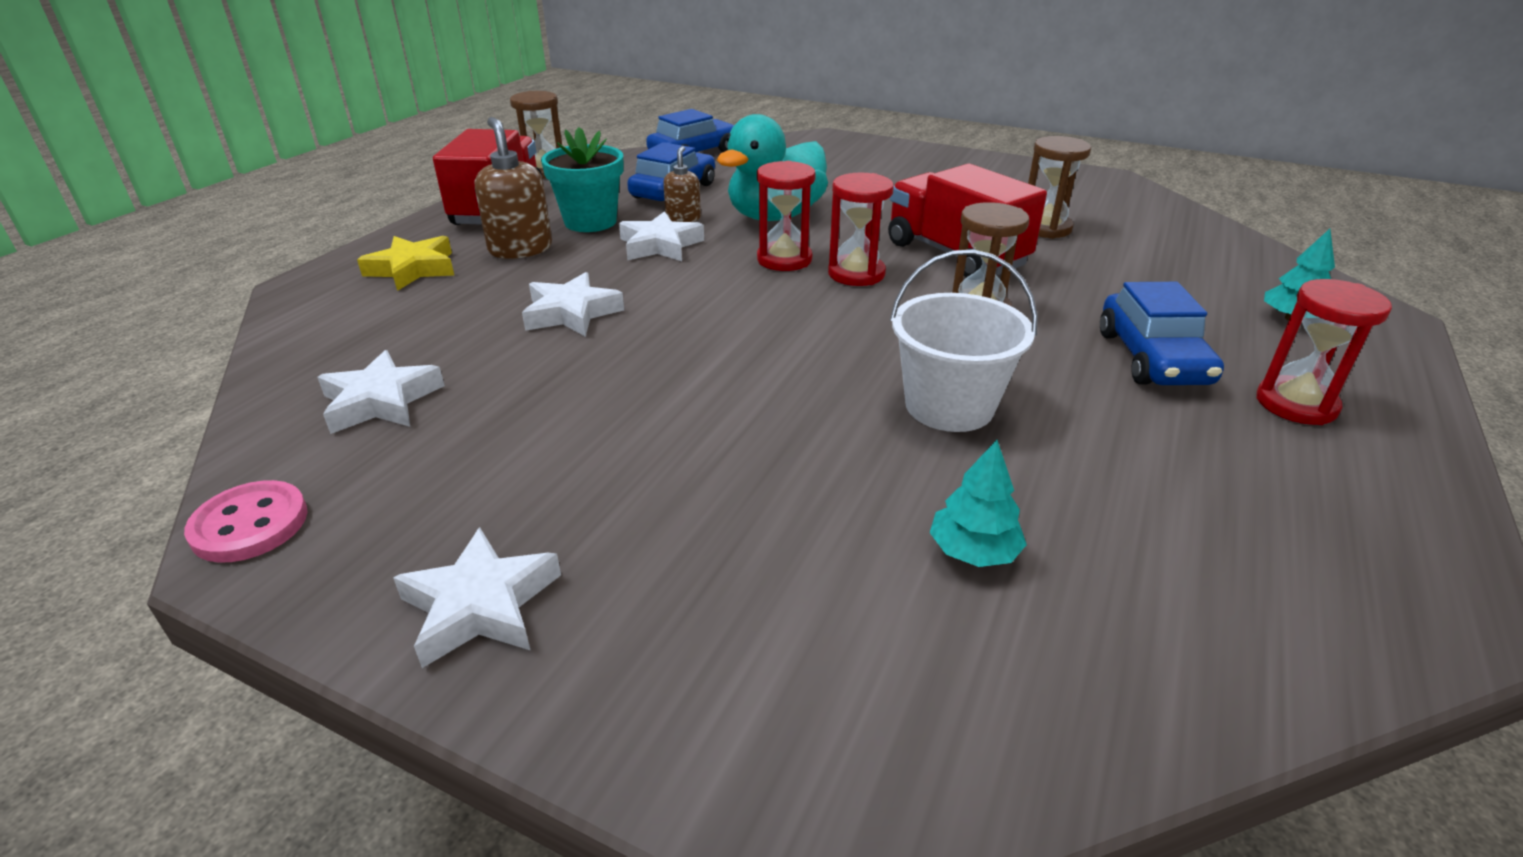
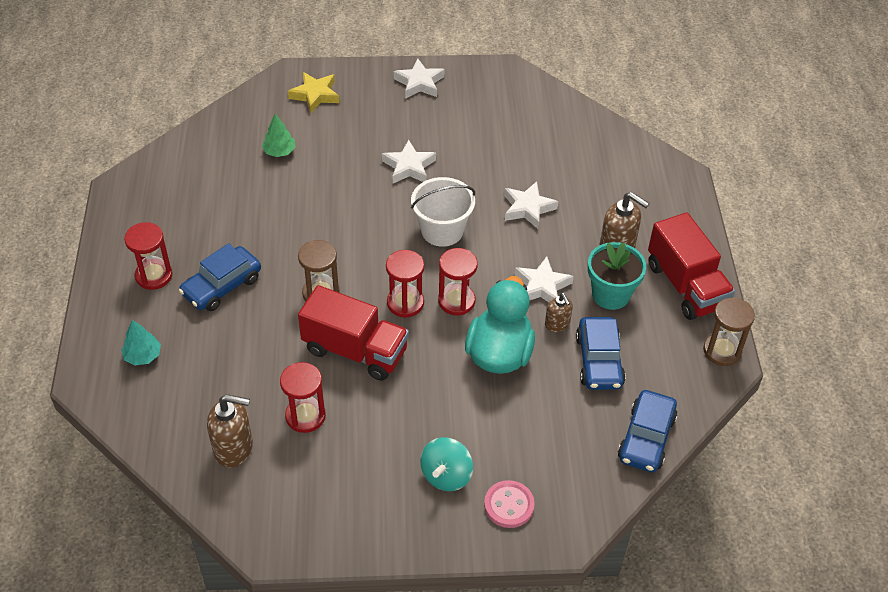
camera: 150 degrees right, 15 degrees up
pink button [184,480,307,563] -> pink button moved to [484,480,535,528]
white star [317,350,445,434] -> white star moved to [382,140,436,183]
yellow star [357,236,454,291] -> yellow star moved to [288,72,340,113]
white bucket [890,249,1038,432] -> white bucket moved to [411,177,475,247]
turquoise tree [930,440,1027,567] -> green tree [262,114,295,157]
brown hourglass [1028,136,1091,239] -> red hourglass [280,362,326,433]
blue car [1100,282,1224,385] -> blue car turned 105 degrees counterclockwise [179,243,261,311]
none -> brown soap dispenser [207,394,253,468]
none -> turquoise spinning top [420,437,473,491]

